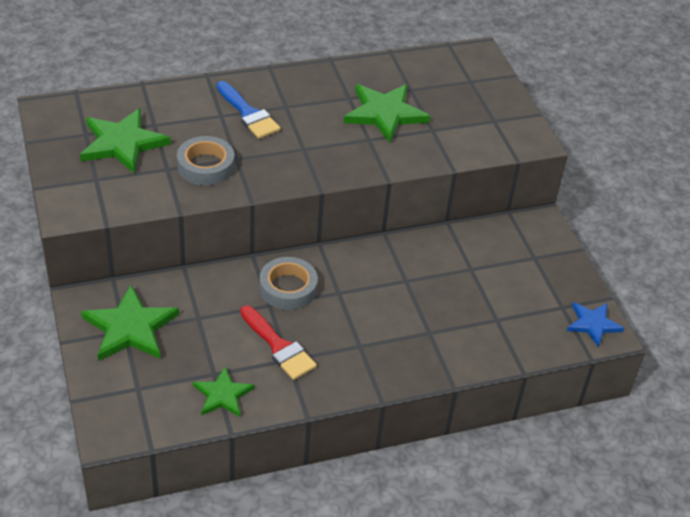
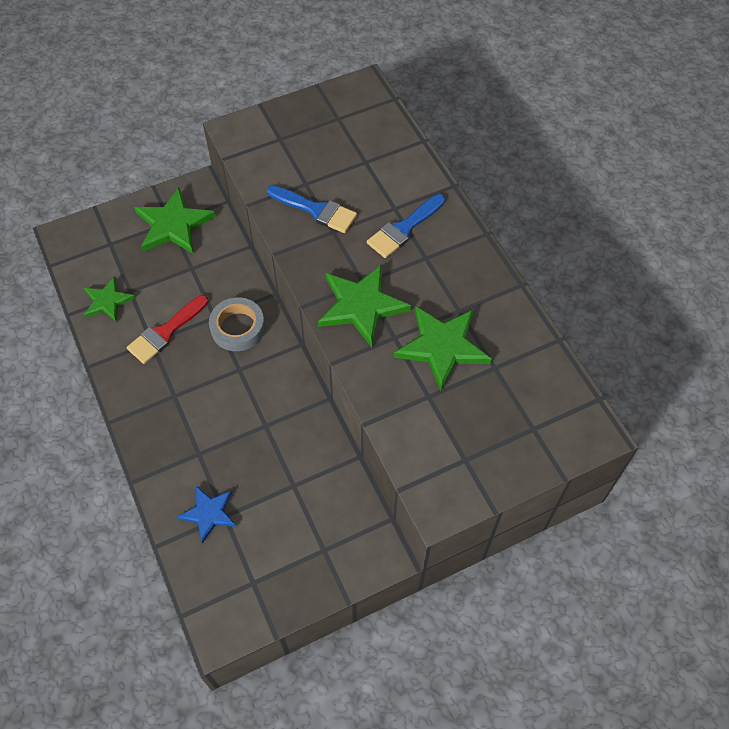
camera: 85 degrees right, 15 degrees up
green star [80,108,171,173] -> green star moved to [318,264,411,347]
grey tape [177,136,234,186] -> blue brush [267,185,357,233]
blue star [567,302,624,347] -> blue star moved to [177,486,237,544]

